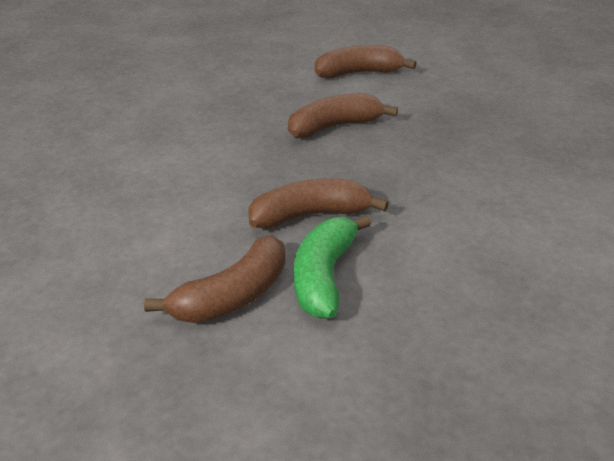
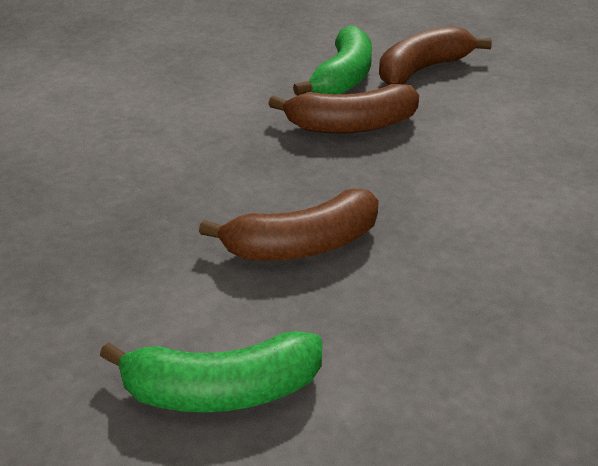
camera: 175 degrees left, 0 degrees up
brown banana [315,45,417,78] -> green banana [100,331,322,413]

